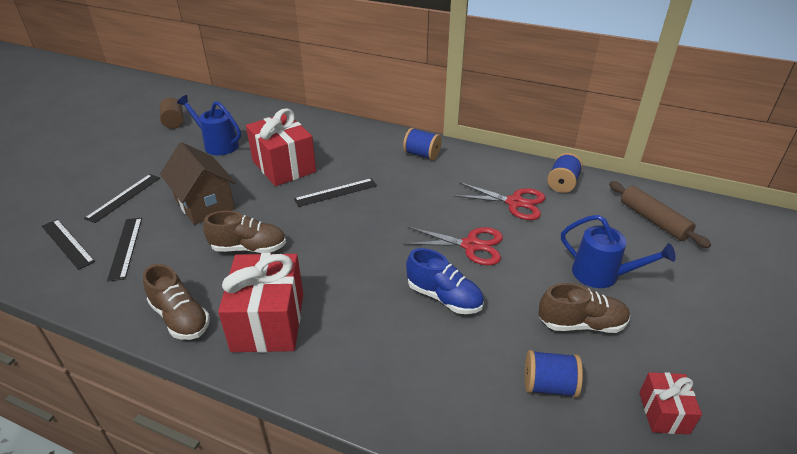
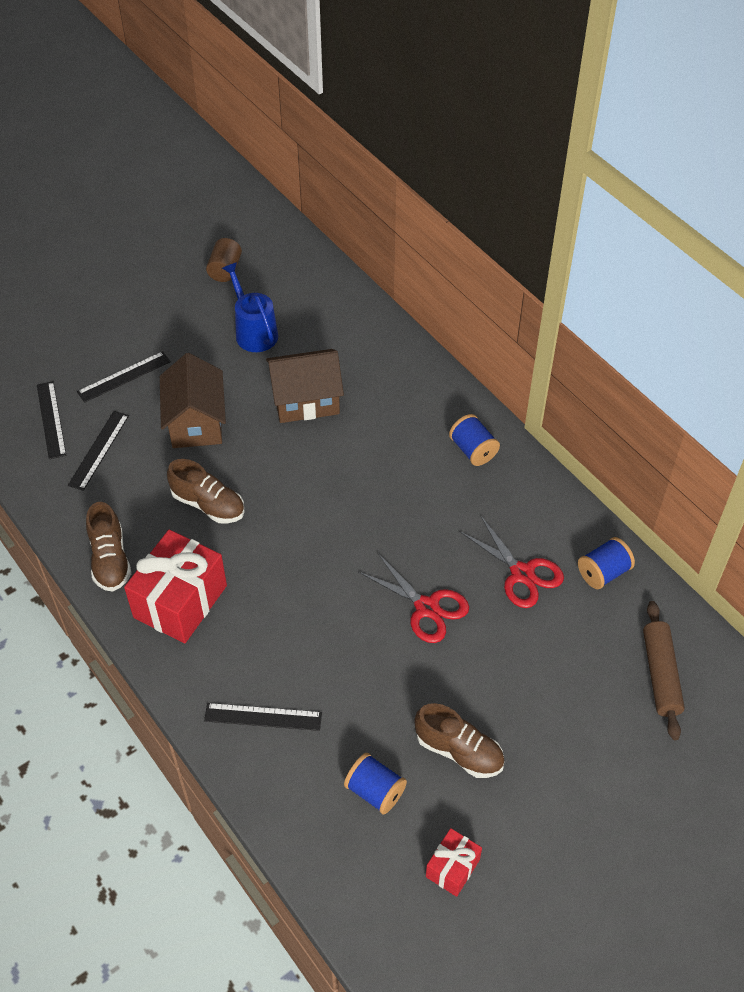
camera: 30 degrees right, 15 degrees up
red gift [246,108,316,186] -> brown house [266,349,344,423]
black ruler [294,178,377,207] -> black ruler moved to [204,703,322,731]
blue shoe [406,248,484,314] -> none
blue watering can [561,215,676,288] -> none

